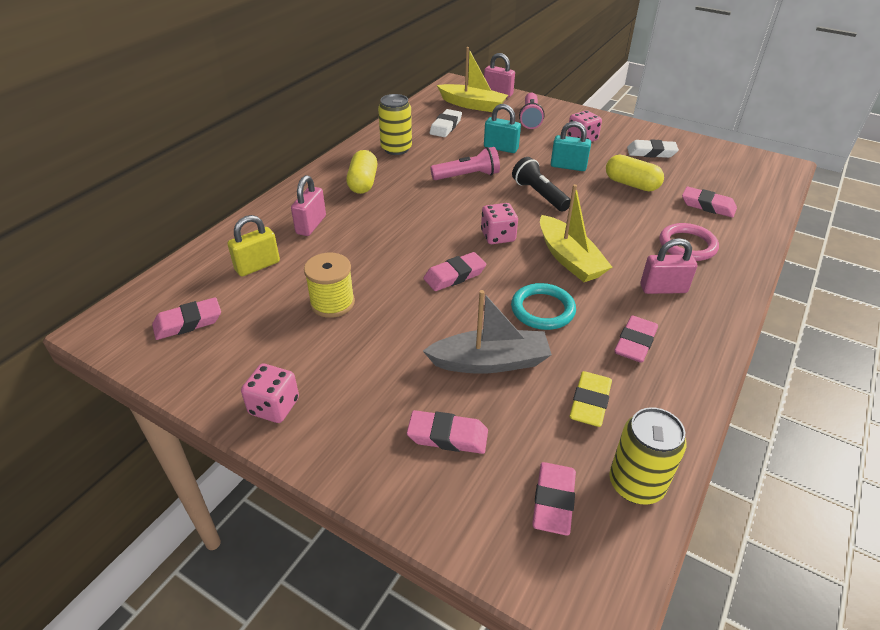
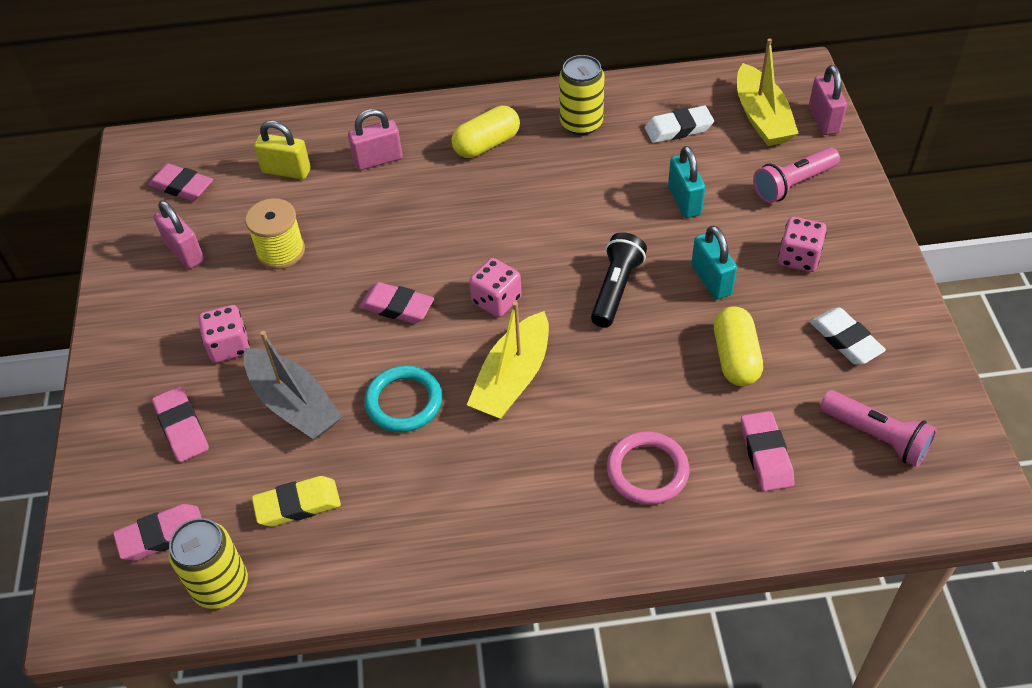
camera: 55 degrees right, 10 degrees up
pink dice [241,364,299,423] -> pink dice moved to [198,305,250,363]
pink flashlight [430,147,500,180] -> pink flashlight moved to [820,390,937,467]
pink eraser [614,315,658,363] -> none
pink padlock [640,238,697,294] -> pink padlock moved to [154,200,204,269]

